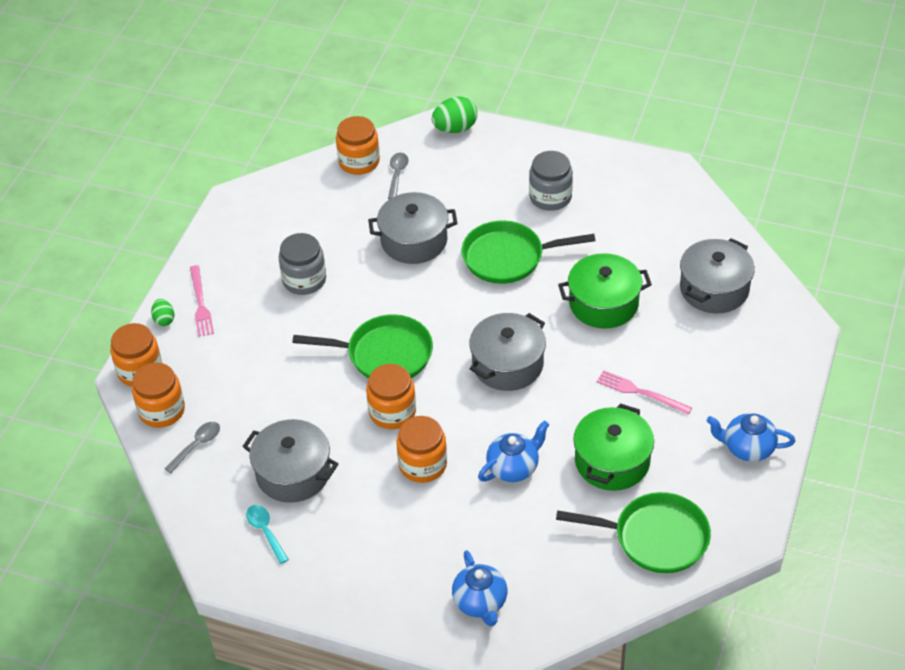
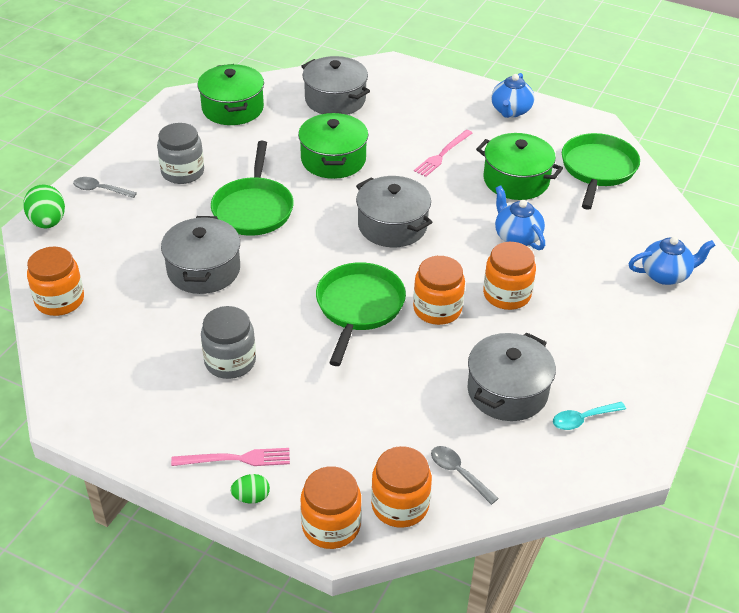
camera: 85 degrees left, 5 degrees down
grey spoon [388,153,408,199] -> grey spoon moved to [73,177,137,198]
none -> green pot [197,64,264,125]

